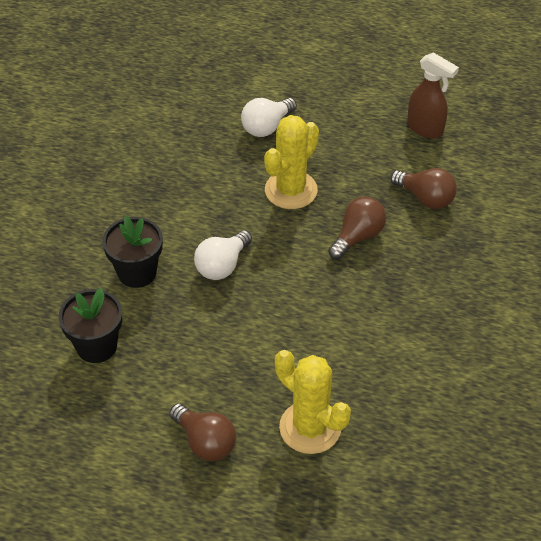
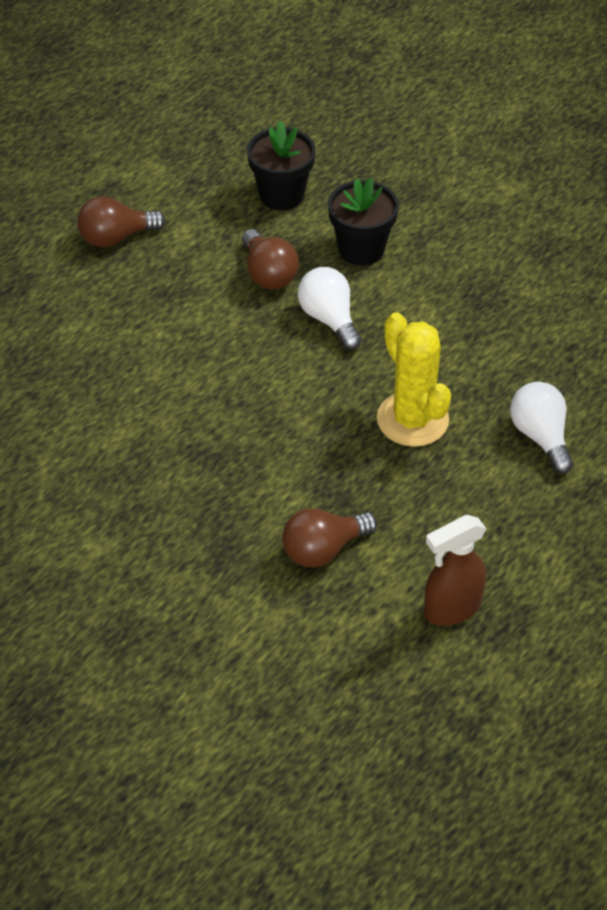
camera: 115 degrees right, 0 degrees up
yellow cactus [275,350,351,454] -> none
brown light bulb [328,197,386,259] -> brown light bulb moved to [242,229,299,289]

